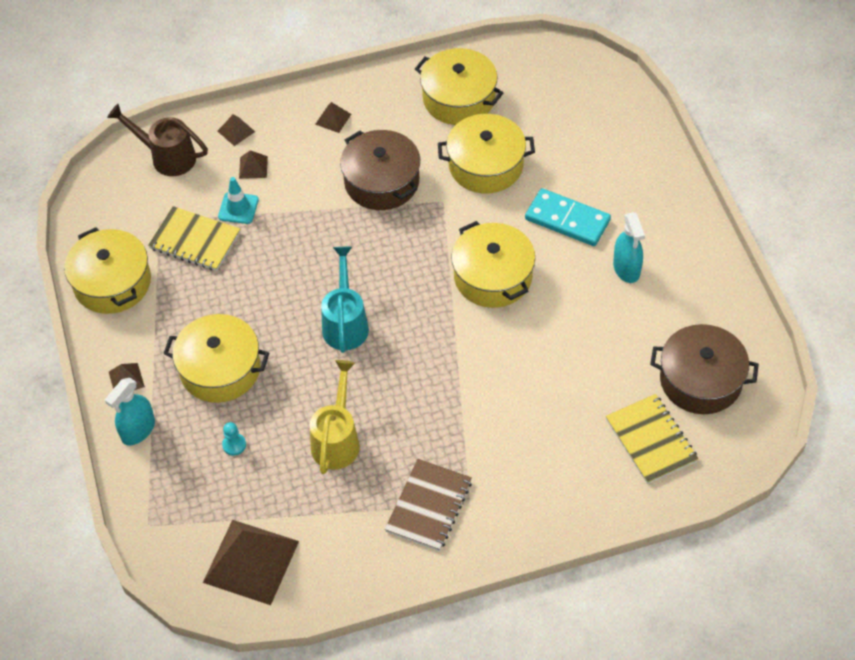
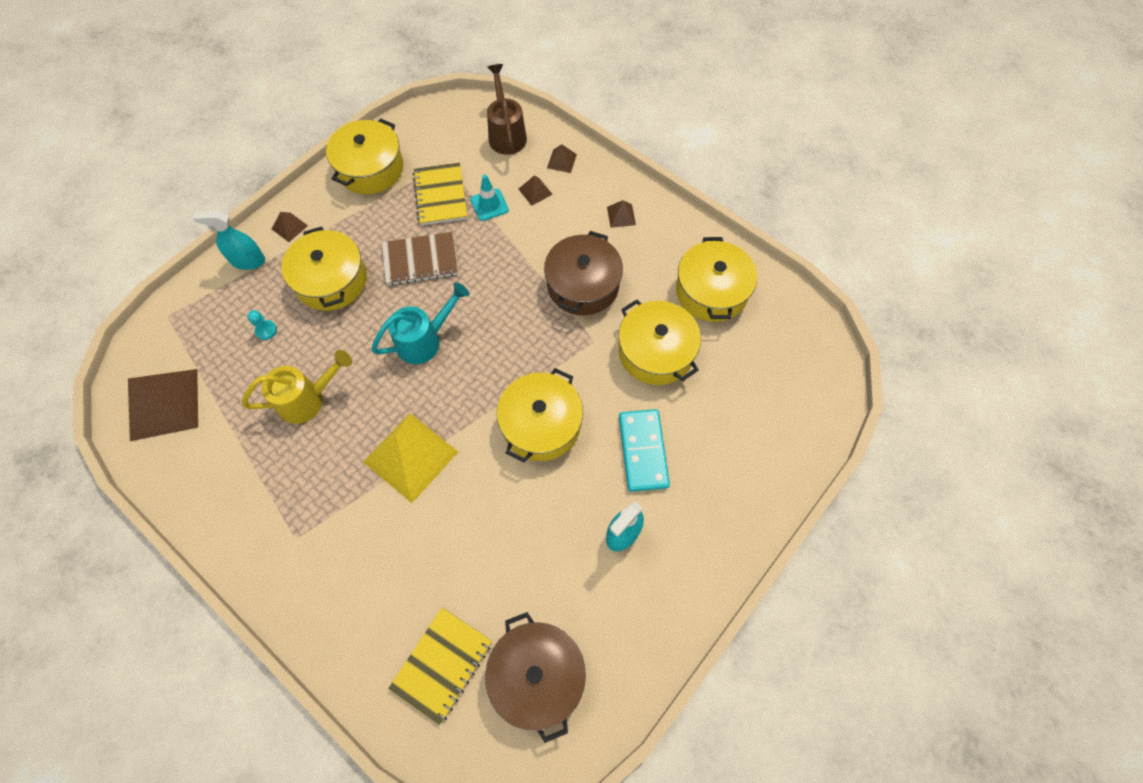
camera: 55 degrees right, 10 degrees up
brown notebook [385,459,472,551] -> brown notebook moved to [382,232,458,286]
none -> yellow pyramid [363,413,458,503]

